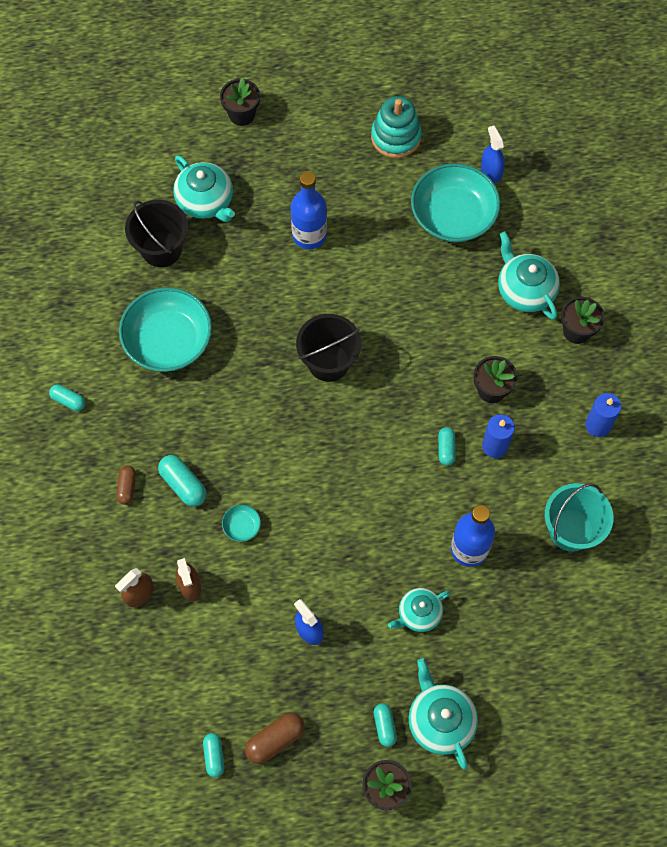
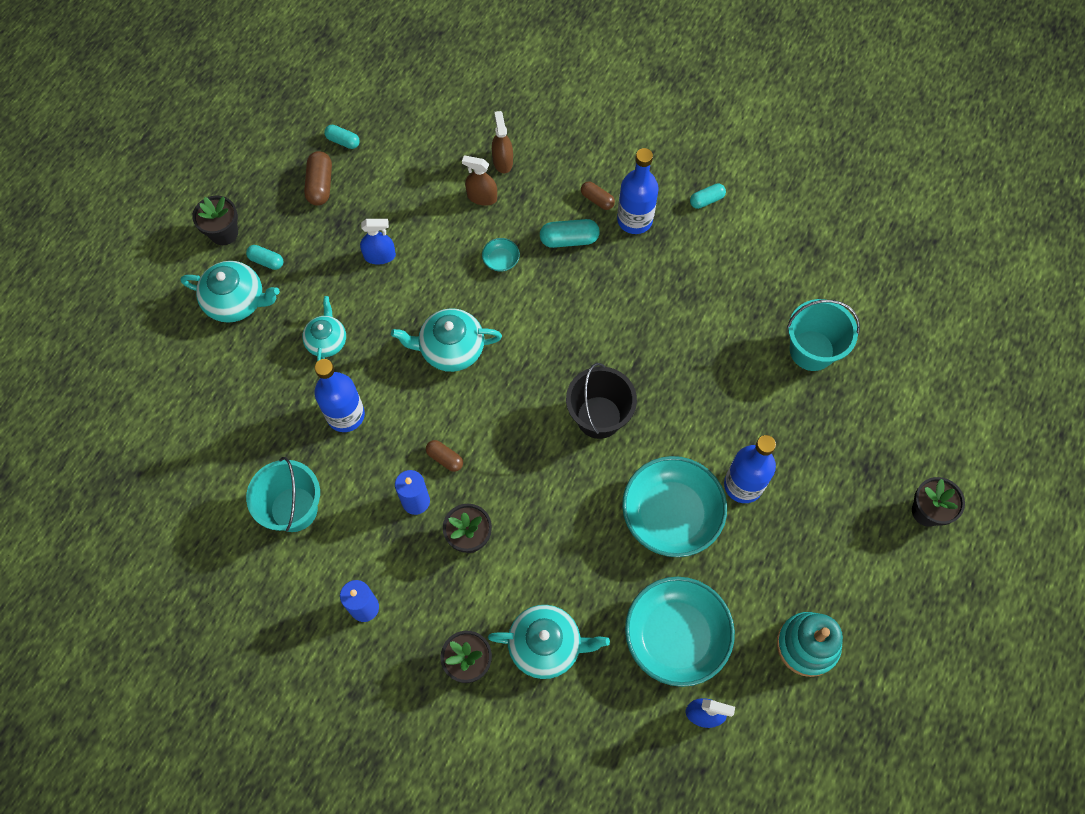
camera: 125 degrees right, 0 degrees up
turquoise bowl [119,287,212,372] -> turquoise bowl moved to [622,456,727,557]
black bucket [125,200,188,267] -> turquoise bucket [787,299,860,371]
turquoise teapot [173,155,235,222] -> turquoise teapot moved to [391,308,502,372]
turquoise capsule [438,427,456,466] -> brown capsule [426,440,463,472]
none -> blue bottle [617,148,659,234]

